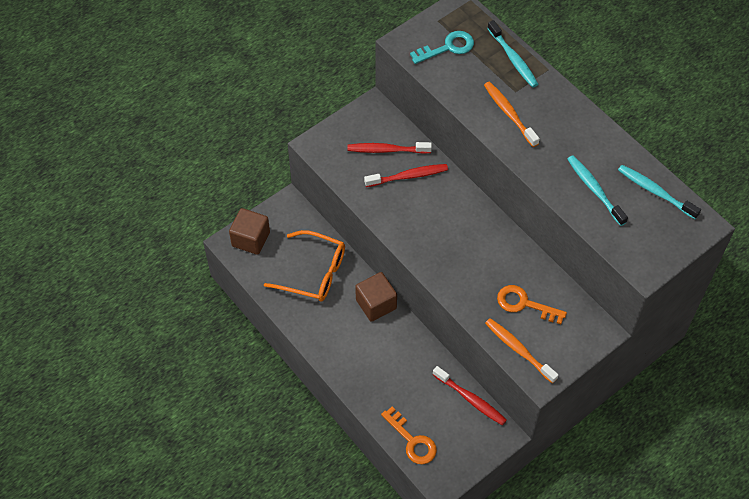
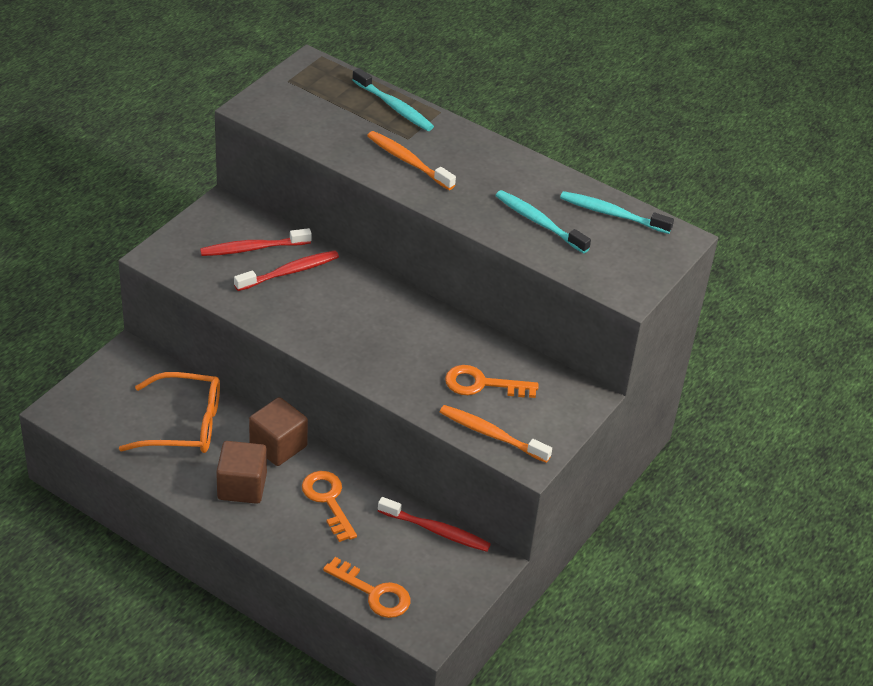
camera: 20 degrees left, 15 degrees down
brown cube [229,208,270,255] -> brown cube moved to [216,441,267,504]
turquoise key [410,31,474,64] -> none
none -> orange key [302,471,357,542]

